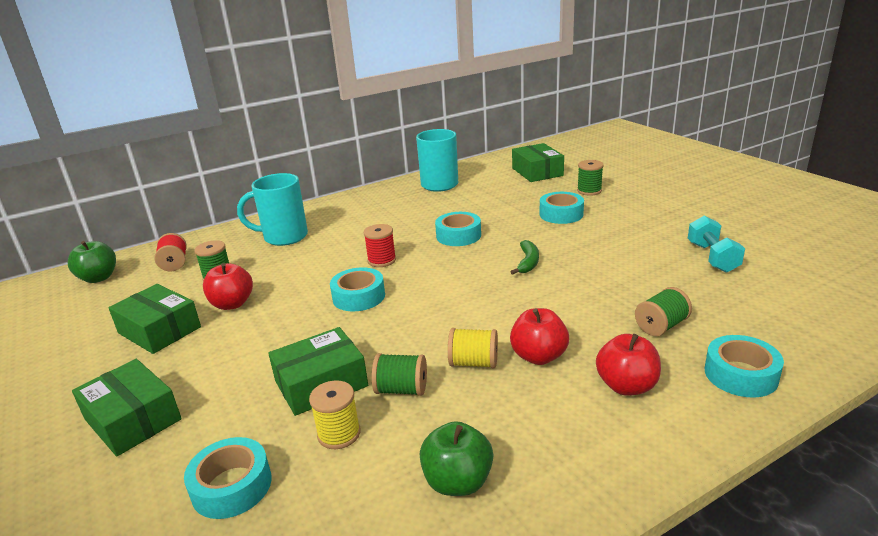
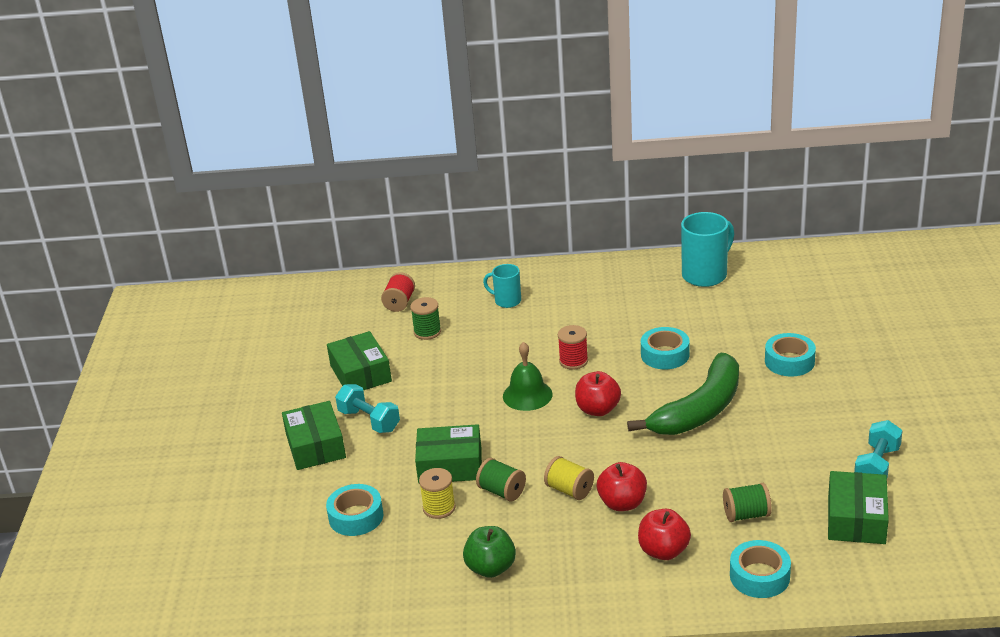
camera: 30 degrees right, 5 degrees up
green apple [68,241,116,283] -> none
red apple [203,263,253,310] -> red apple moved to [575,371,621,416]
turquoise mug [237,173,308,246] -> turquoise mug [483,264,521,308], size x0.59
turquoise tape [330,267,385,312] -> green bell [503,342,553,411]
green banana [510,240,539,275] -> green banana [627,353,739,435], size x2.31
green box [512,143,564,182] -> green box moved to [828,471,889,544]
green spool [577,160,604,196] -> none
none -> turquoise dumbbell [335,384,400,433]

